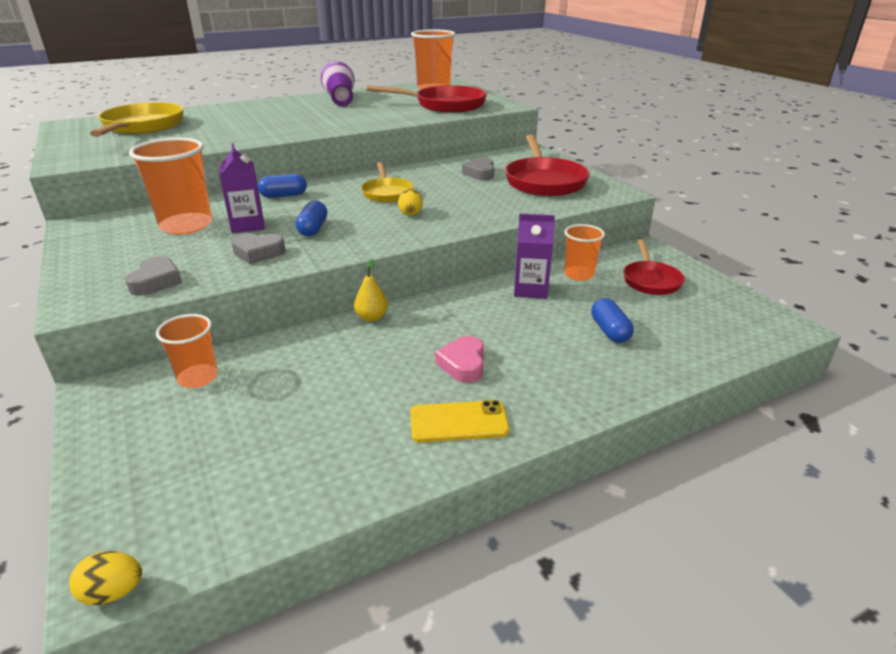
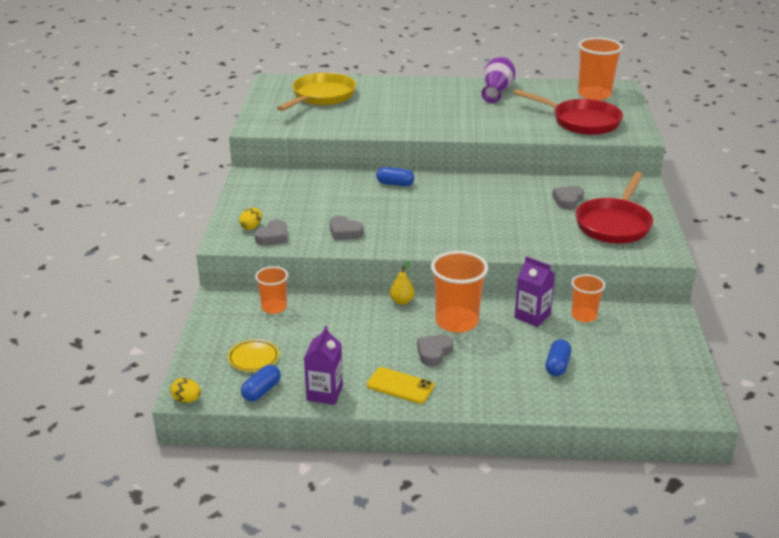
camera: 30 degrees right, 0 degrees up
orange cup [129,138,212,235] -> orange cup moved to [431,251,488,333]
purple carton [220,143,265,233] -> purple carton moved to [304,326,343,405]
blue capsule [296,200,327,236] -> blue capsule moved to [241,365,281,401]
yellow pan [361,162,413,203] -> none
yellow egg [398,189,423,216] -> yellow egg moved to [239,208,262,230]
pink heart [435,336,484,383] -> grey heart [417,334,453,366]
red pan [623,239,685,295] -> none
none -> yellow plate [228,339,279,372]

